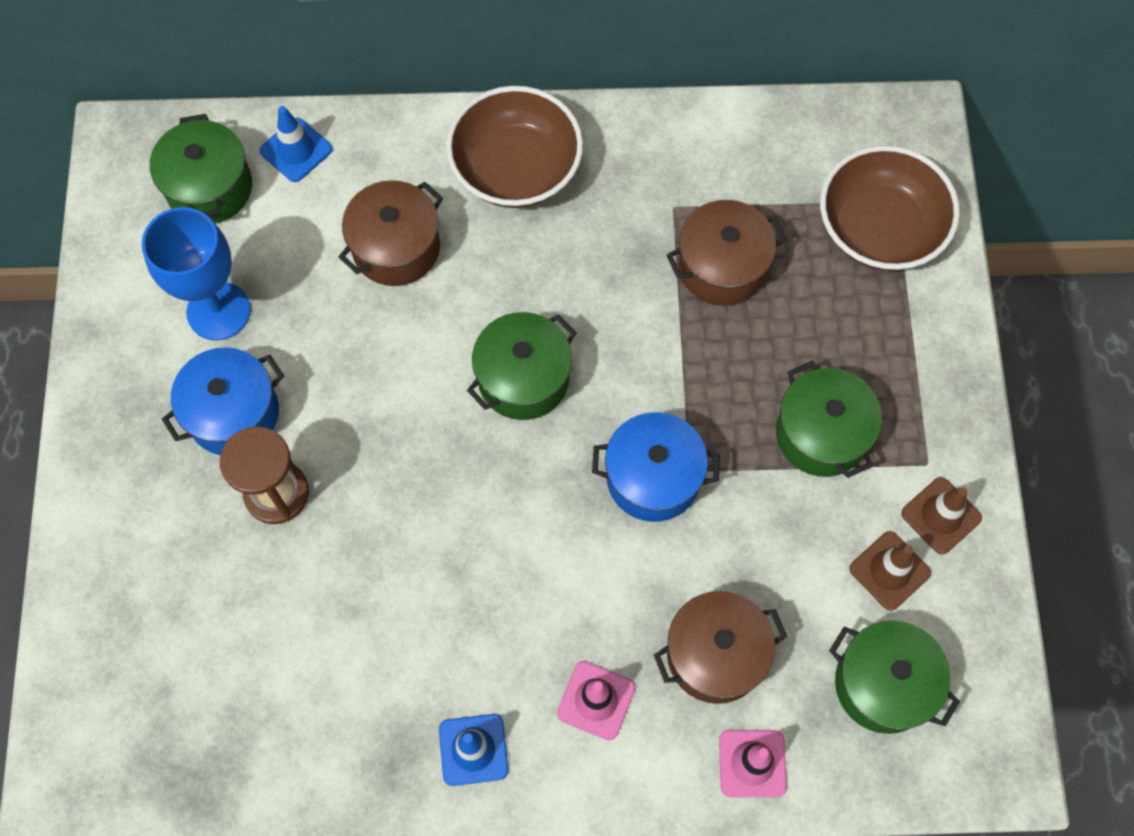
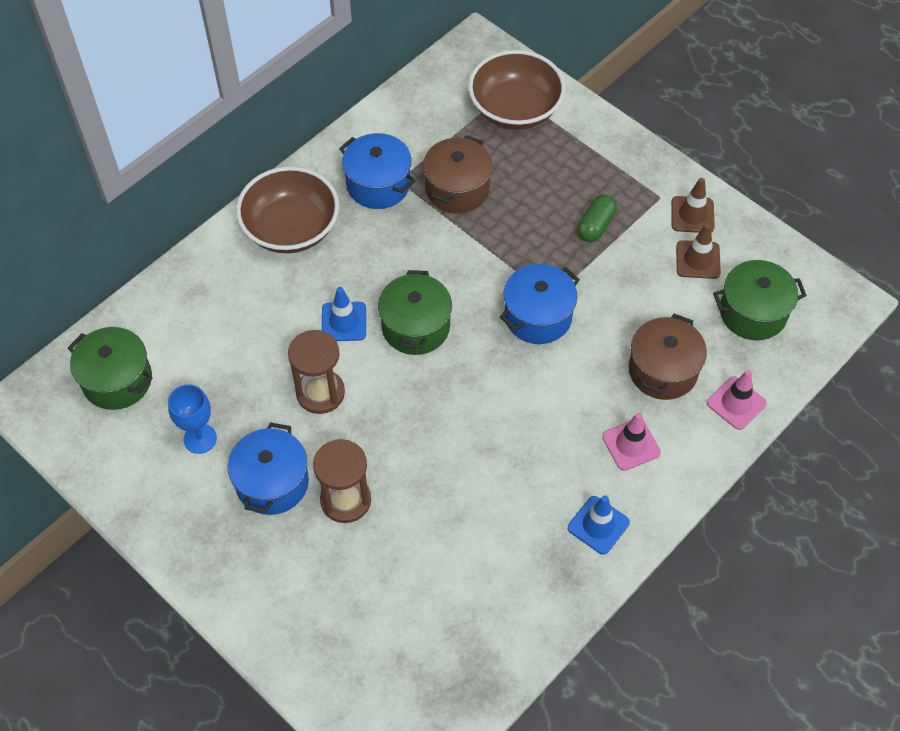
camera: 45 degrees left, 10 degrees down
blue goblet [142,207,251,340] -> blue goblet [168,384,217,454], size x0.65
blue traffic cone [260,106,332,182] -> blue traffic cone moved to [322,287,366,341]
brown pot [339,180,443,286] -> none
green pot [776,361,882,478] -> green capsule [577,195,617,242]
none -> brown hourglass [288,330,345,414]
none -> blue pot [339,133,415,209]

